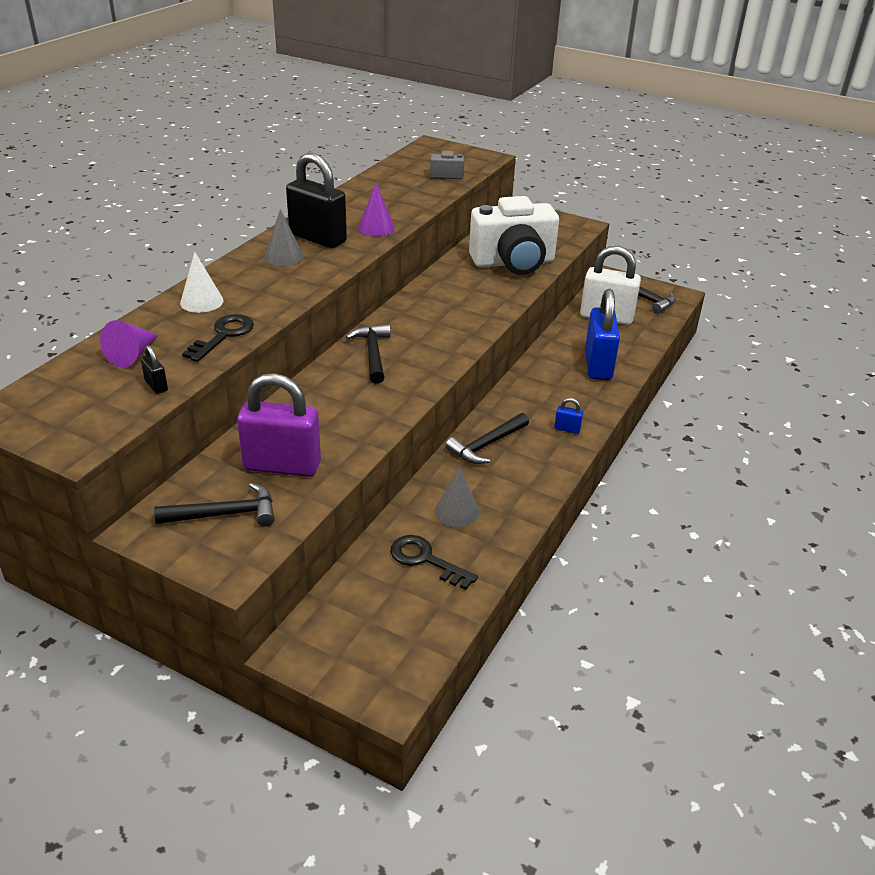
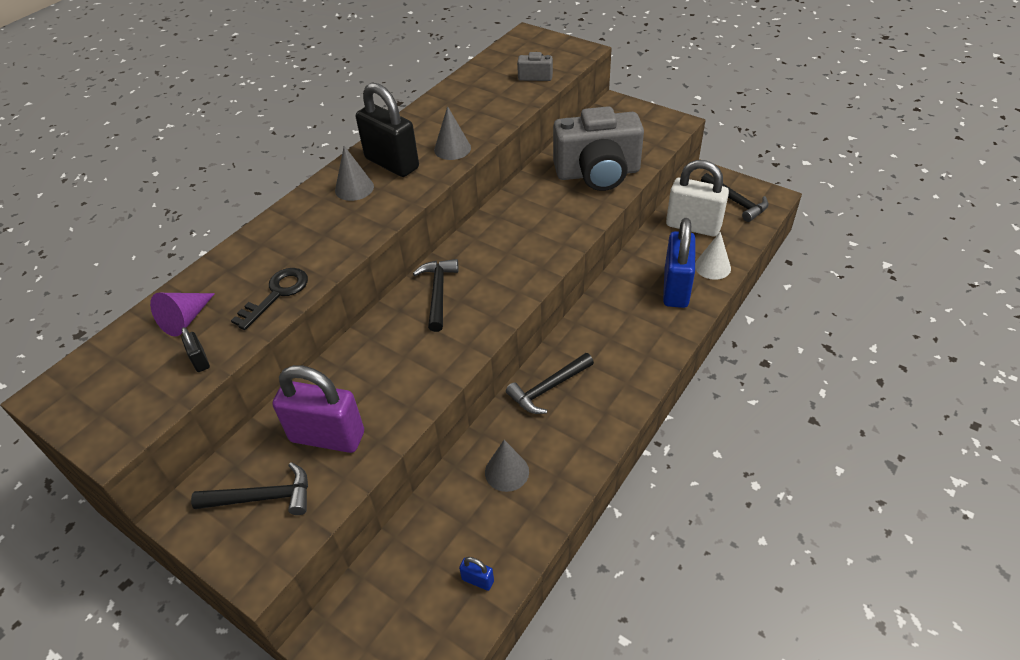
camera: 10 degrees right, 10 degrees up
white cone [180,252,224,313] -> white cone moved to [695,232,731,280]
purple cone [358,183,395,236] -> grey cone [434,106,471,160]
black key [390,535,478,590] -> none
white camera [469,196,559,275] -> grey camera [553,106,644,191]
blue padlock [554,398,583,434] -> blue padlock moved to [459,557,494,591]

